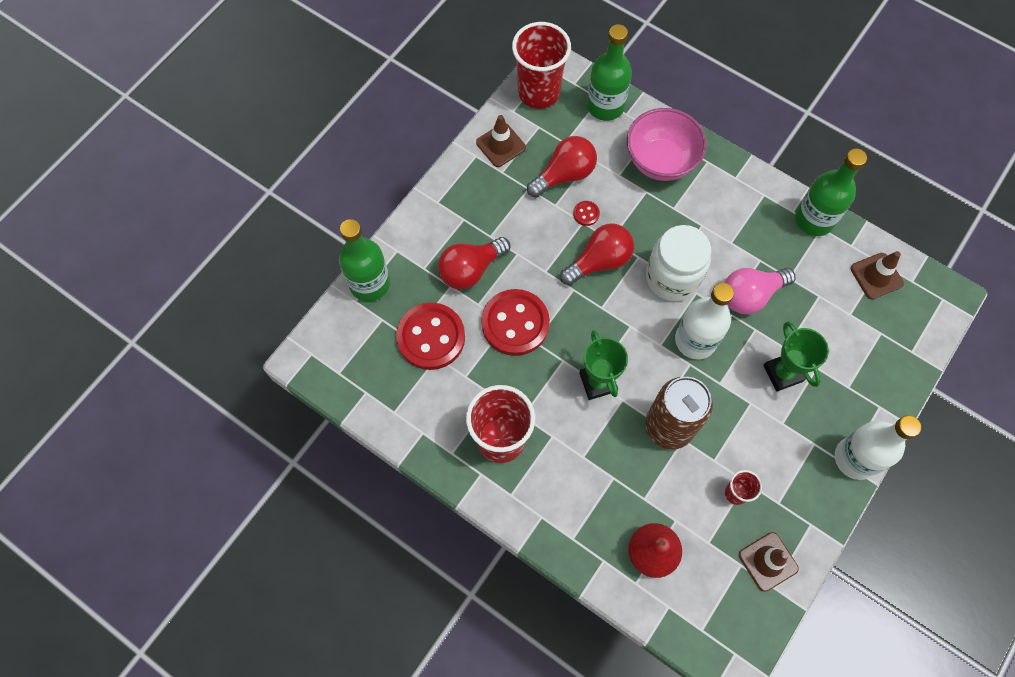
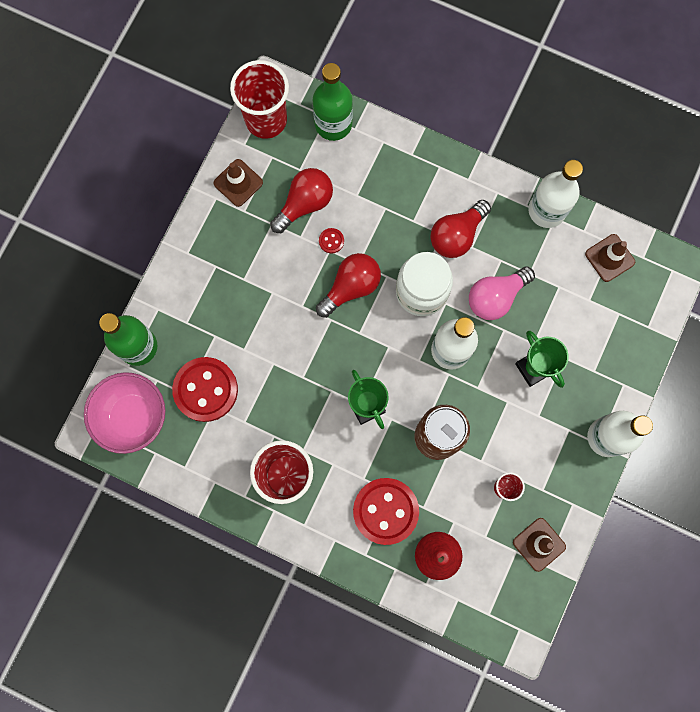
camera: 10 degrees left, 10 degrees up
red light bulb [438,237,510,290] -> red light bulb moved to [431,200,491,258]
red button [481,289,550,356] -> red button moved to [353,478,419,545]
pink bowl [627,108,707,181] -> pink bowl moved to [84,372,165,454]
green bottle [795,148,867,236] -> white bottle [528,160,583,228]

